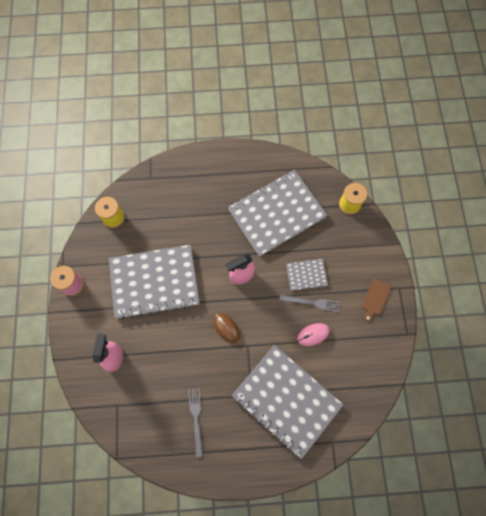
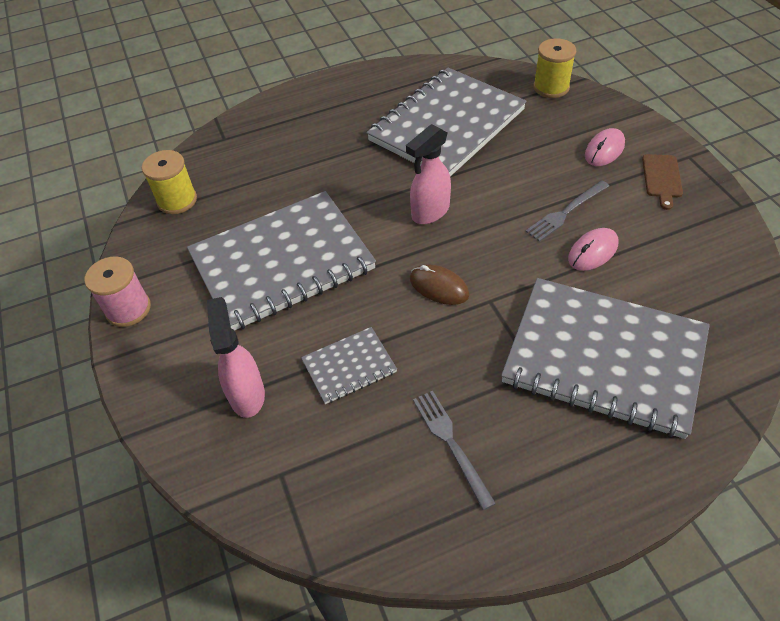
camera: 15 degrees left, 20 degrees down
grey fork [280,295,340,312] -> grey fork turned 150 degrees clockwise [525,181,609,242]
grey notebook [286,259,328,291] -> grey notebook moved to [301,327,397,404]
none -> pink mouse [585,128,625,166]

